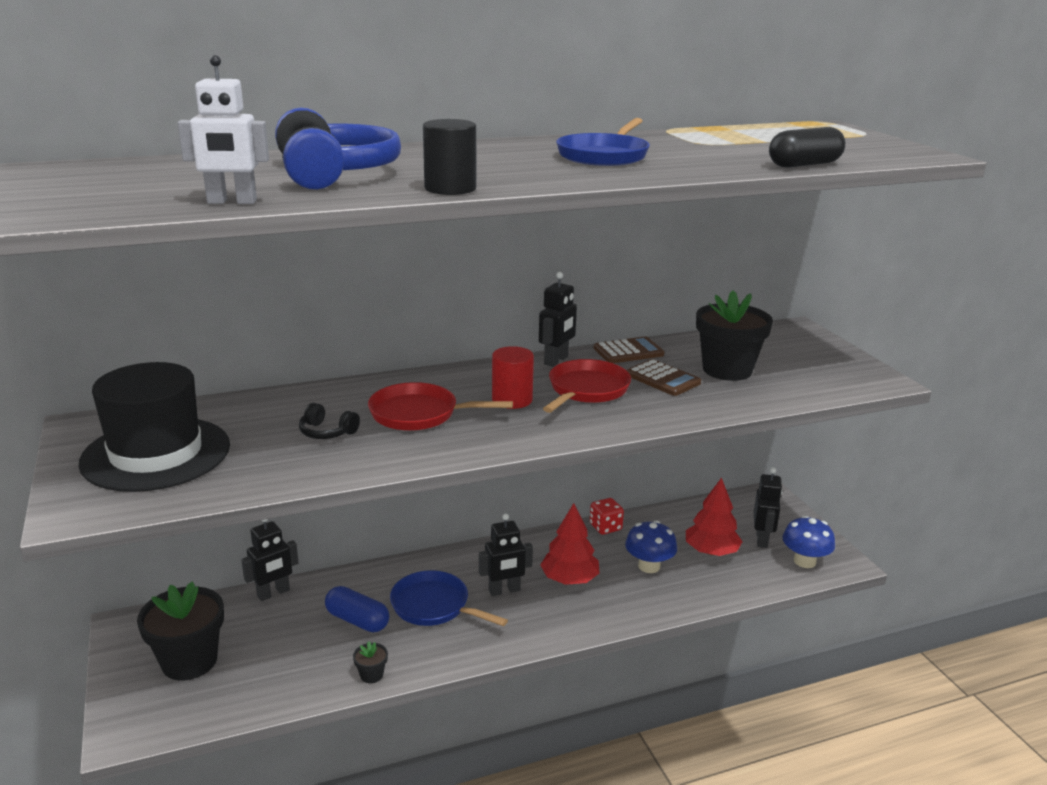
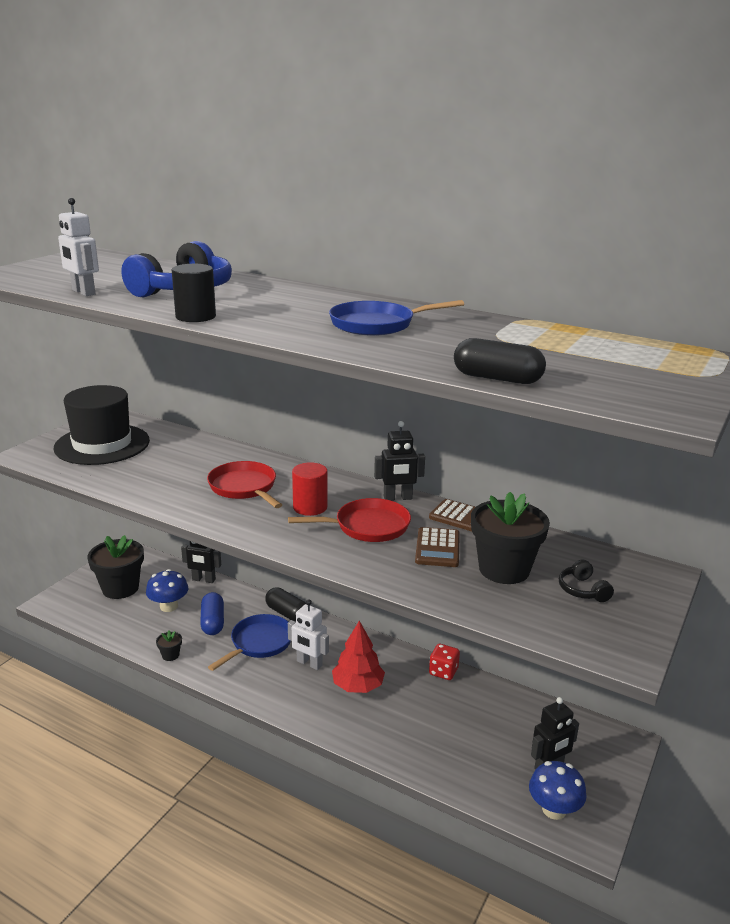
camera: 50 degrees right, 0 degrees up
black headphones [299,403,360,439] -> black headphones moved to [559,559,614,602]
blue pan [390,570,508,626] -> blue pan turned 45 degrees clockwise [208,614,291,671]
black robot [479,513,533,596] -> white robot [288,599,329,670]
blue mushroom [625,520,677,573] -> blue mushroom moved to [146,569,189,612]
red tree [686,478,743,556] -> none
none -> black capsule [265,587,306,622]

